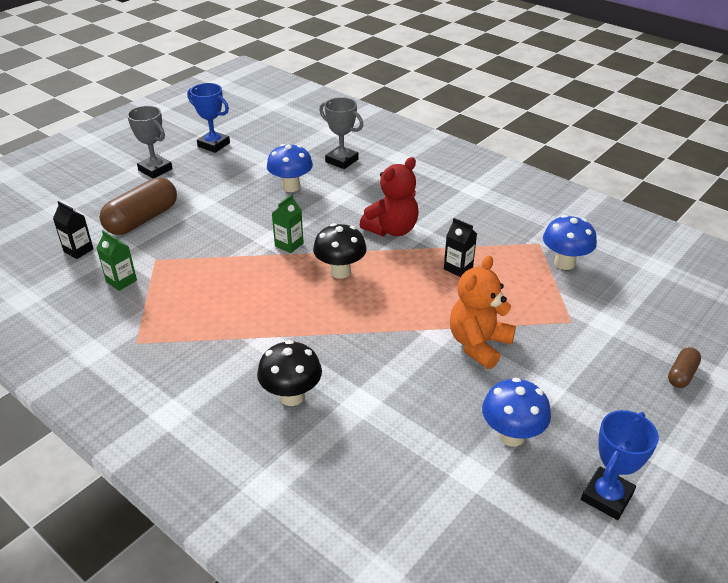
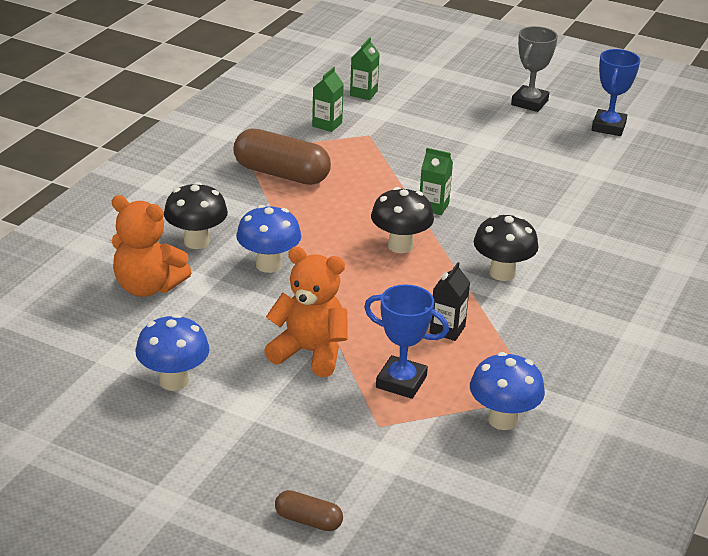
camera: 75 degrees right, 5 degrees down
black carton [53,201,94,259] -> green carton [350,38,380,100]
brown capsule [99,177,177,235] -> brown capsule moved to [233,129,331,185]
blue mushroom [267,144,313,192] -> blue mushroom moved to [236,205,301,273]
grey trophy [319,97,363,169] -> none
red teddy bear [360,157,418,236] -> black mushroom [474,214,539,281]
blue trophy [581,410,659,520] -> blue trophy moved to [364,284,449,399]
none -> orange teddy bear [112,195,192,297]

